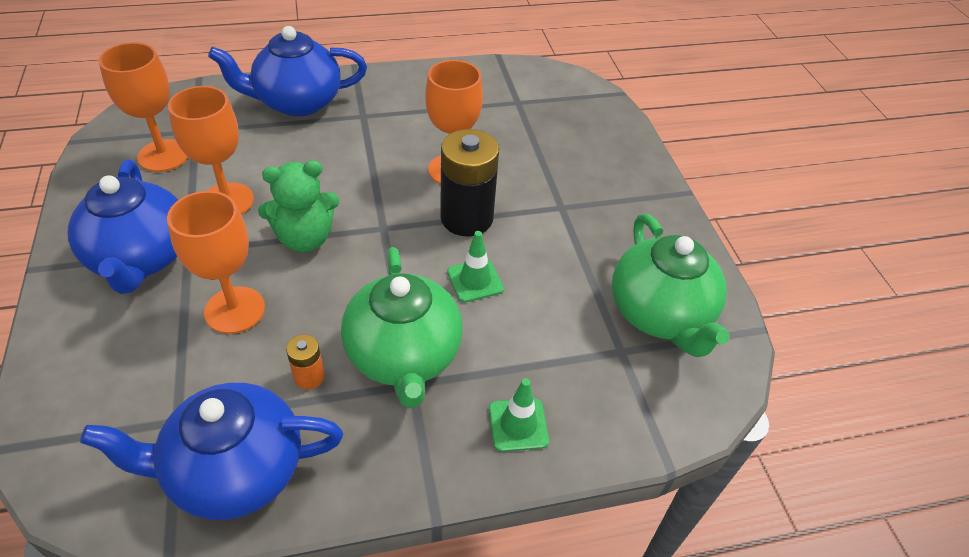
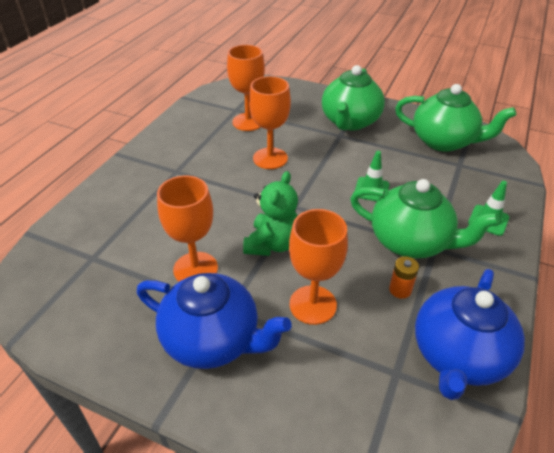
camera: 50 degrees left, 5 degrees down
orange goblet [99,42,188,172] -> orange goblet moved to [227,45,265,131]
blue teapot [208,26,367,117] -> none
black battery [440,129,499,237] -> none
none -> green teapot [322,65,385,130]

